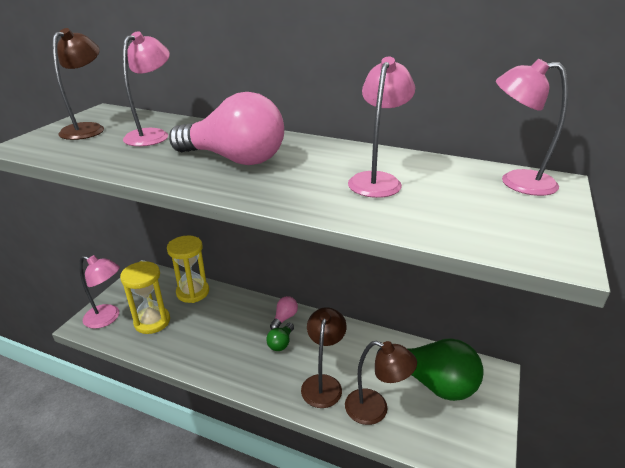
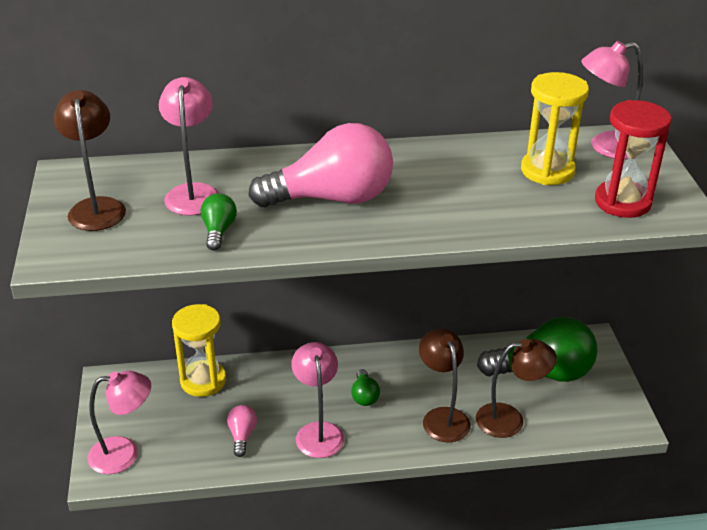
camera: 30 degrees left, 5 degrees up
yellow hourglass [120,261,170,334] -> yellow hourglass moved to [521,72,589,185]
pink light bulb [270,296,298,329] -> pink light bulb moved to [227,405,257,457]
pink lamp [348,57,415,198] -> pink lamp moved to [292,342,344,458]
none -> green light bulb [201,193,237,251]
none -> red hourglass [595,100,672,218]

